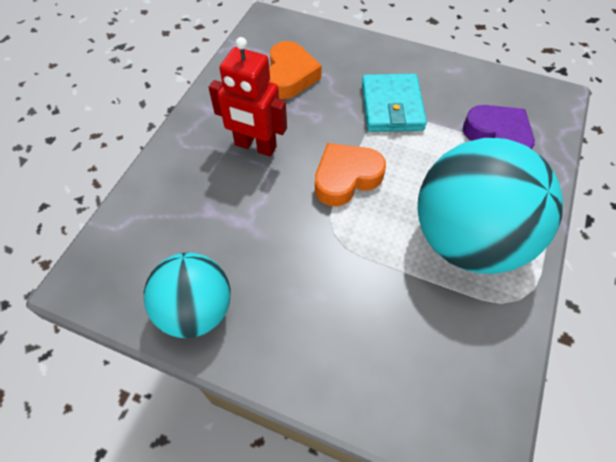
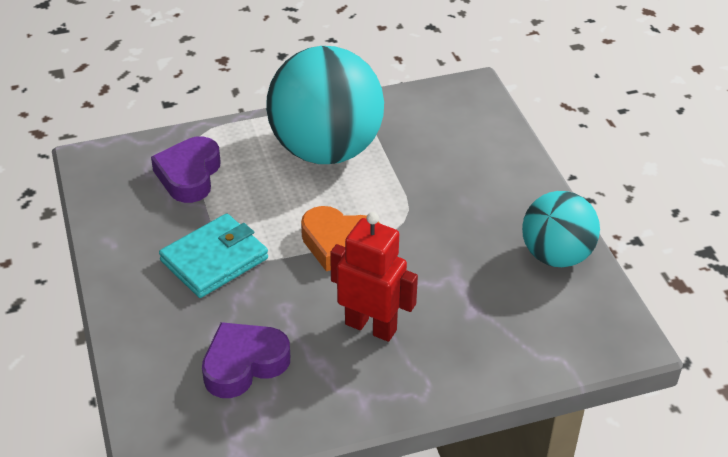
camera: 130 degrees left, 15 degrees down
red robot [209,37,287,157] -> red robot turned 45 degrees counterclockwise [330,212,418,342]
orange heart [269,41,322,99] -> purple heart [202,322,290,398]

